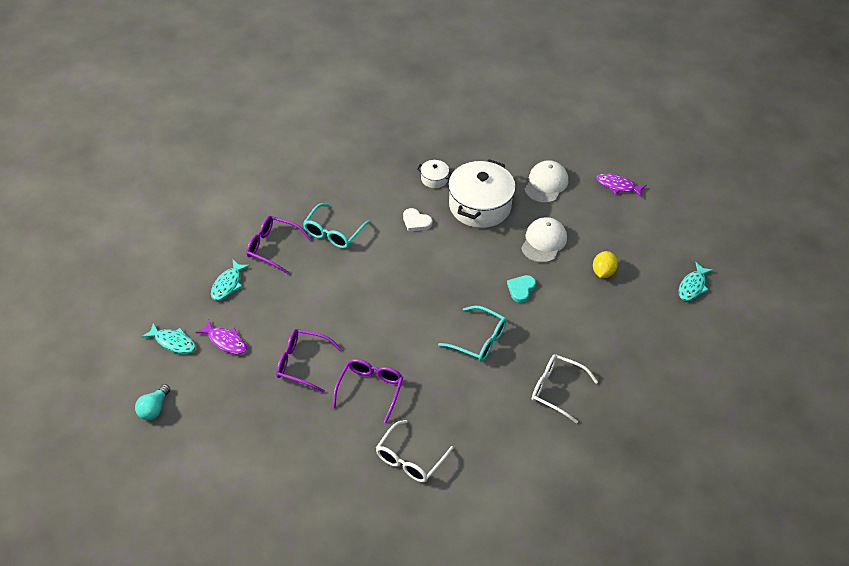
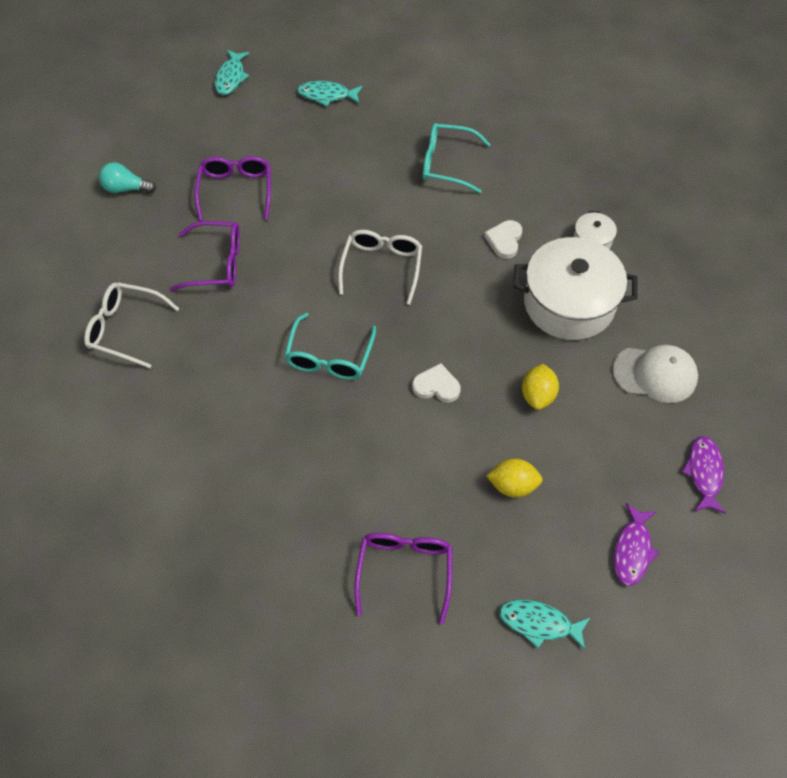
camera: 75 degrees right, 10 degrees up
turquoise light bulb [135,384,170,420] -> turquoise light bulb moved to [99,162,156,193]
purple fish [195,320,247,354] -> purple fish moved to [614,503,659,586]
purple glasses [246,216,311,274] -> purple glasses moved to [354,533,452,624]
turquoise heart [507,275,536,303] -> white heart [412,363,461,402]
white cap [521,217,567,263] -> yellow lemon [522,364,559,410]
white glasses [532,354,598,424] -> white glasses moved to [338,230,422,305]

